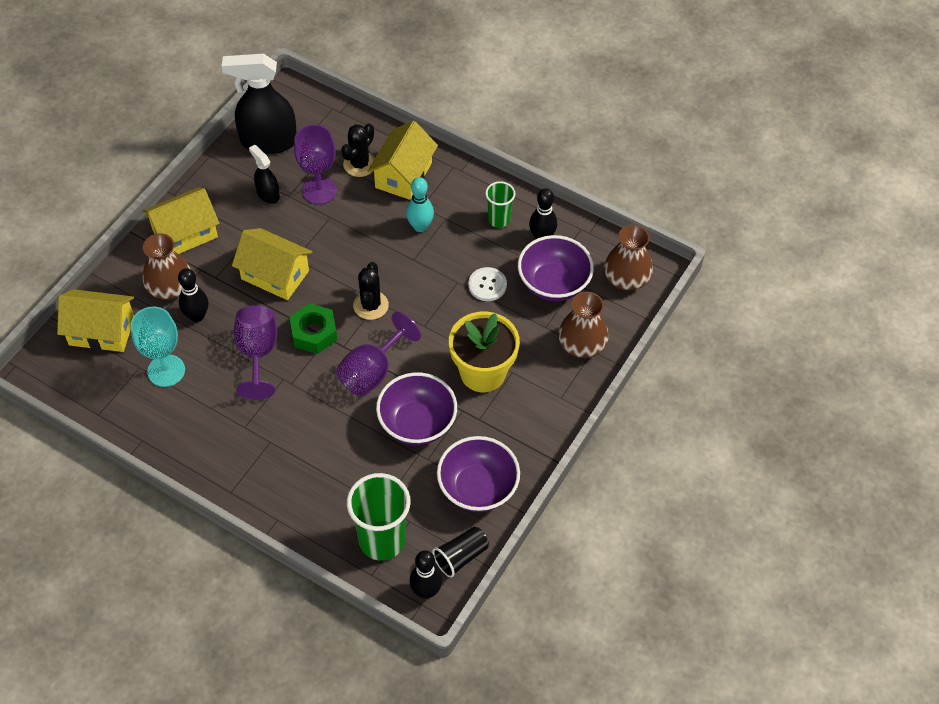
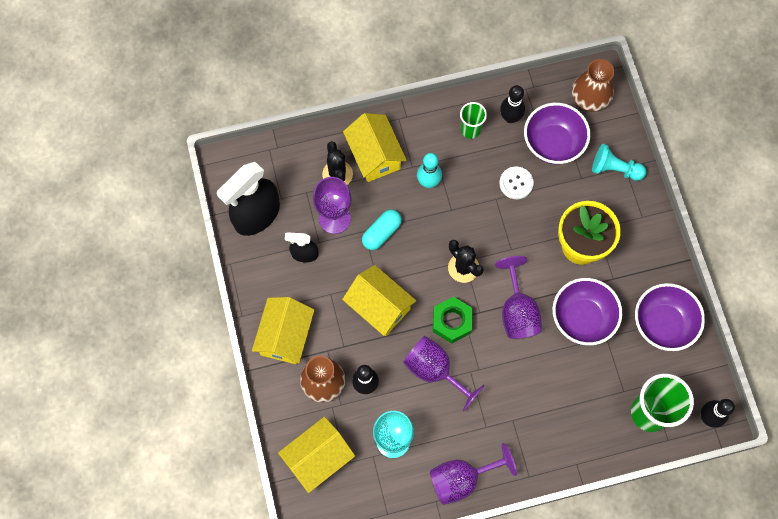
camera: 45 degrees left, 15 degrees up
yellow house [232,228,313,300] -> yellow house turned 60 degrees clockwise [342,265,416,336]
black cup [432,527,489,578] -> none
brown vase [558,292,609,358] -> turquoise pawn [592,144,646,181]
none -> turquoise capsule [362,210,402,250]
none -> purple goblet [430,443,517,505]

